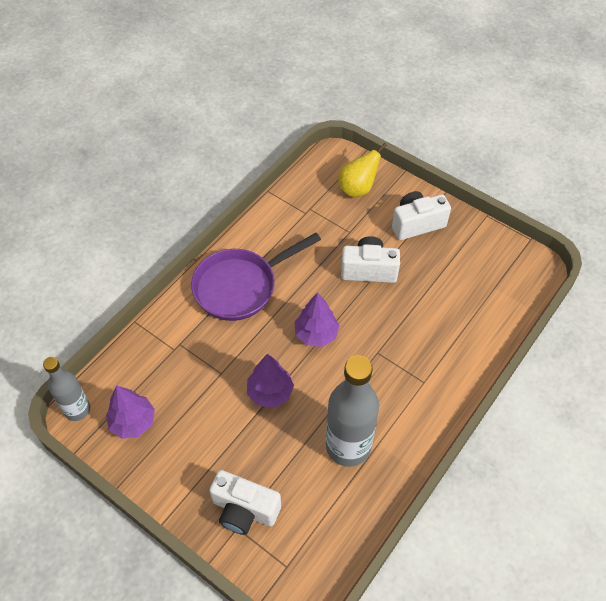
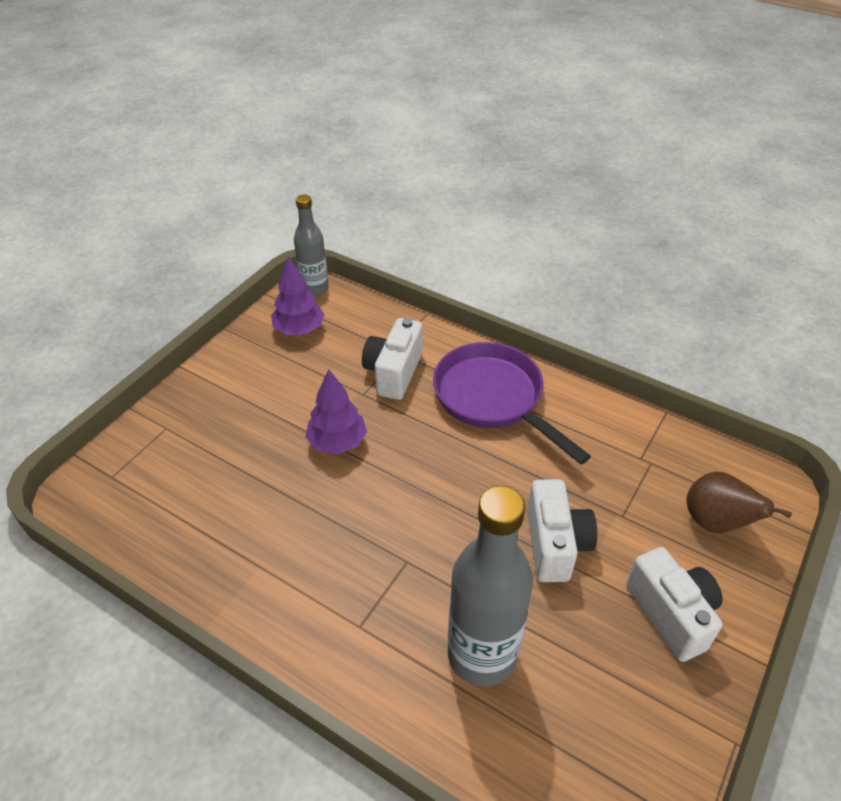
camera: 85 degrees right, 10 degrees down
white camera [209,470,281,535] -> white camera moved to [362,318,422,400]
purple tree [294,292,340,347] -> none
grey bottle [326,355,379,467] -> grey bottle moved to [447,486,533,686]
yellow pear [338,143,387,197] -> brown pear [687,472,792,533]

